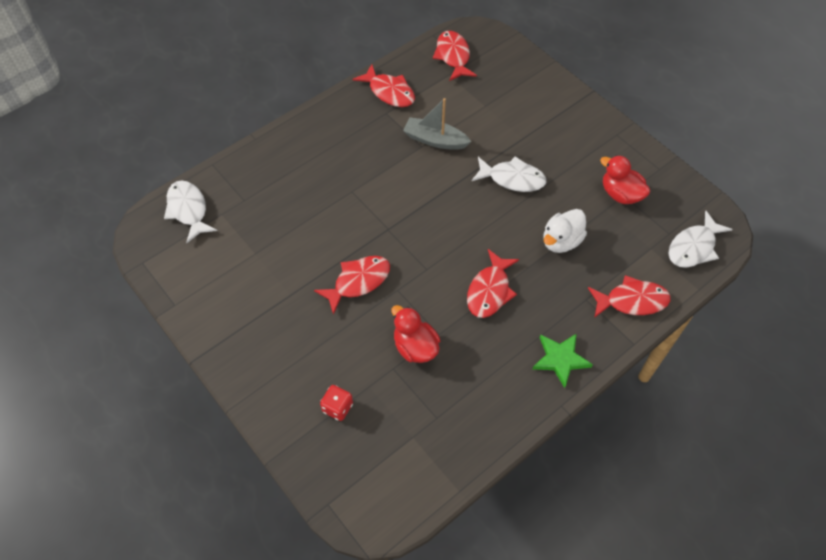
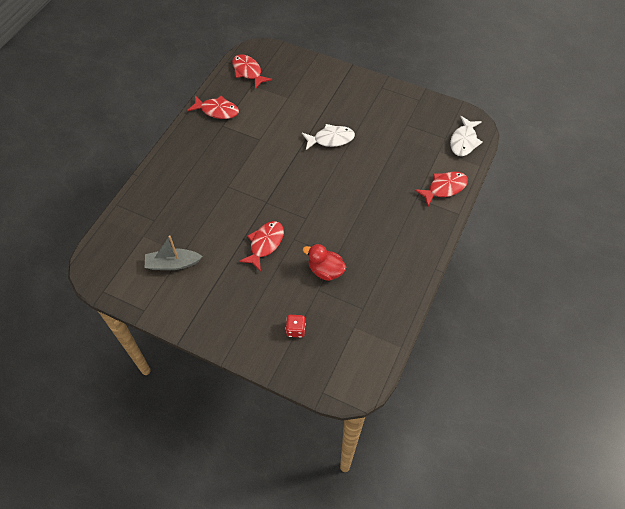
camera: 25 degrees left, 0 degrees up
white fish [164,180,217,243] -> none
grey boat [403,98,471,150] -> grey boat moved to [145,235,203,270]
red fish [467,249,519,318] -> none
green star [533,333,593,388] -> none
white duck [543,209,587,253] -> none
red duck [600,155,650,204] -> none

